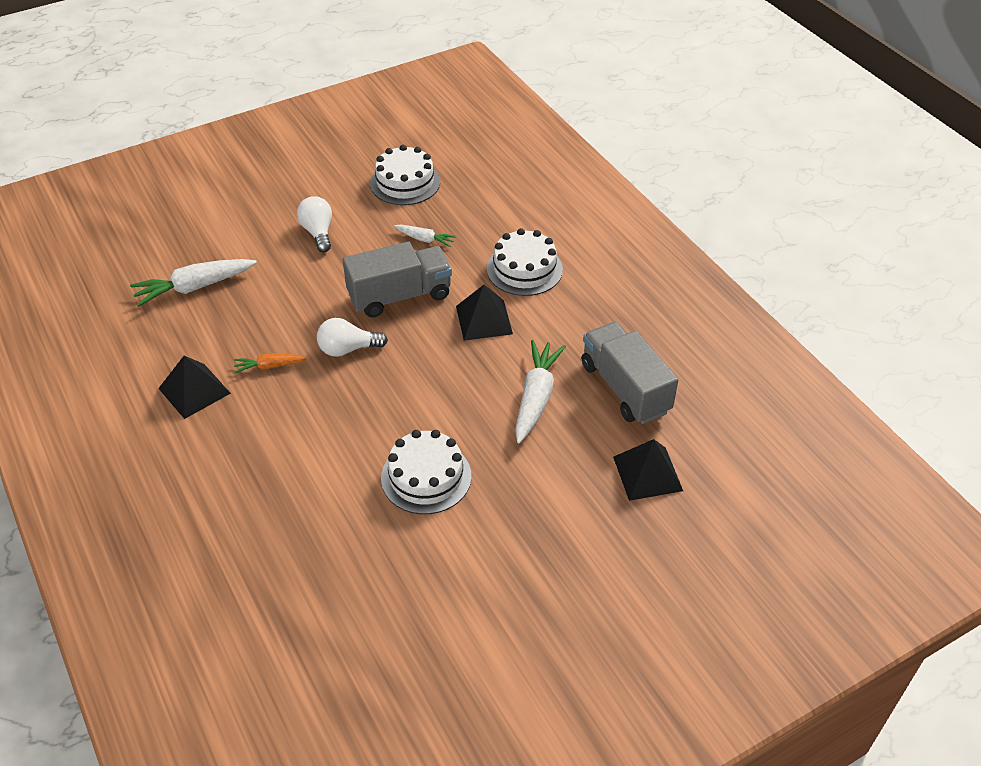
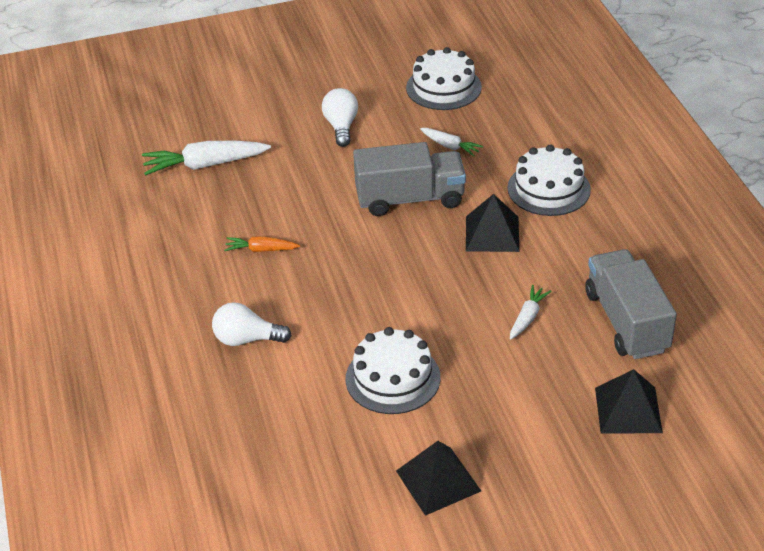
camera: 15 degrees right, 5 degrees down
black pyramid [158,356,231,419] -> black pyramid moved to [396,441,481,516]
white light bulb [317,318,388,357] -> white light bulb moved to [212,302,292,346]
white carrot [515,340,566,443] -> white carrot [510,285,552,340], size x0.55

